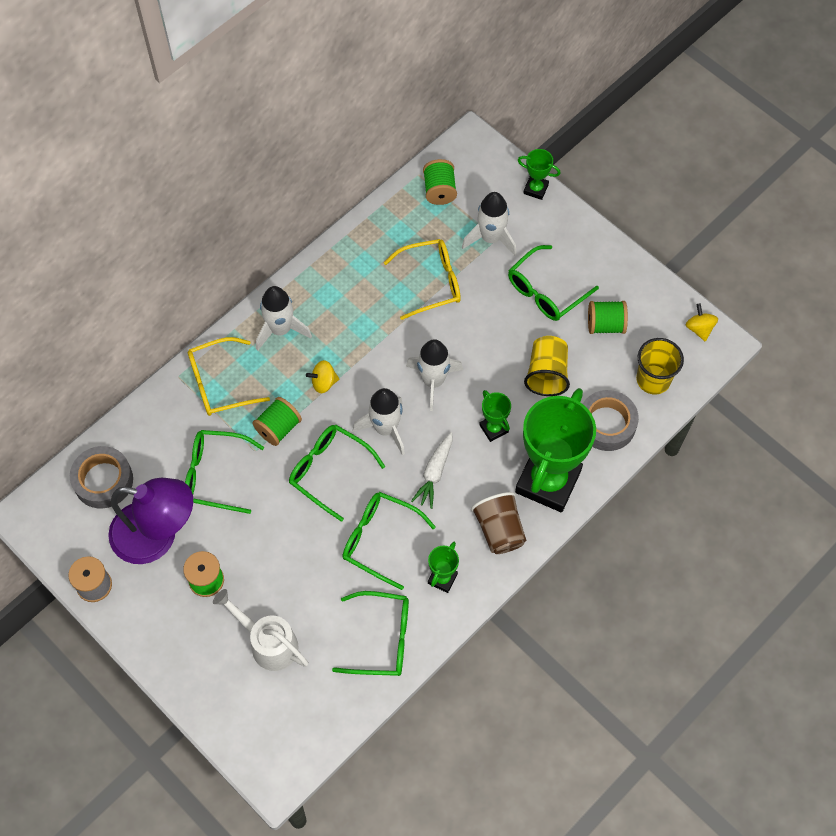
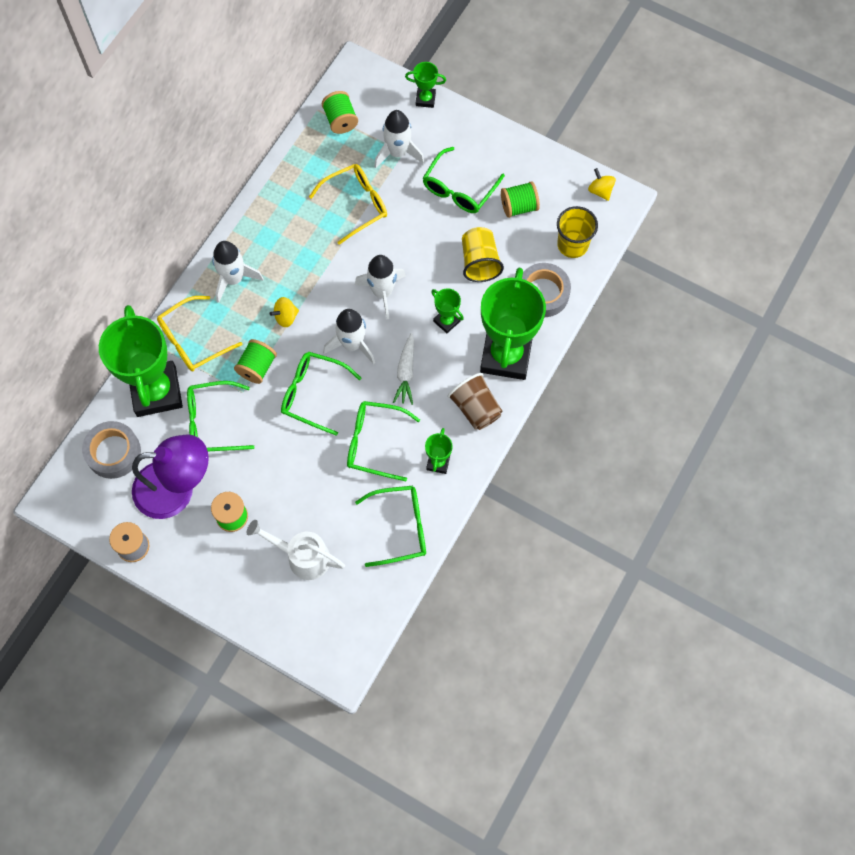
camera: 15 degrees left, 5 degrees up
none -> green trophy [99,305,183,417]

